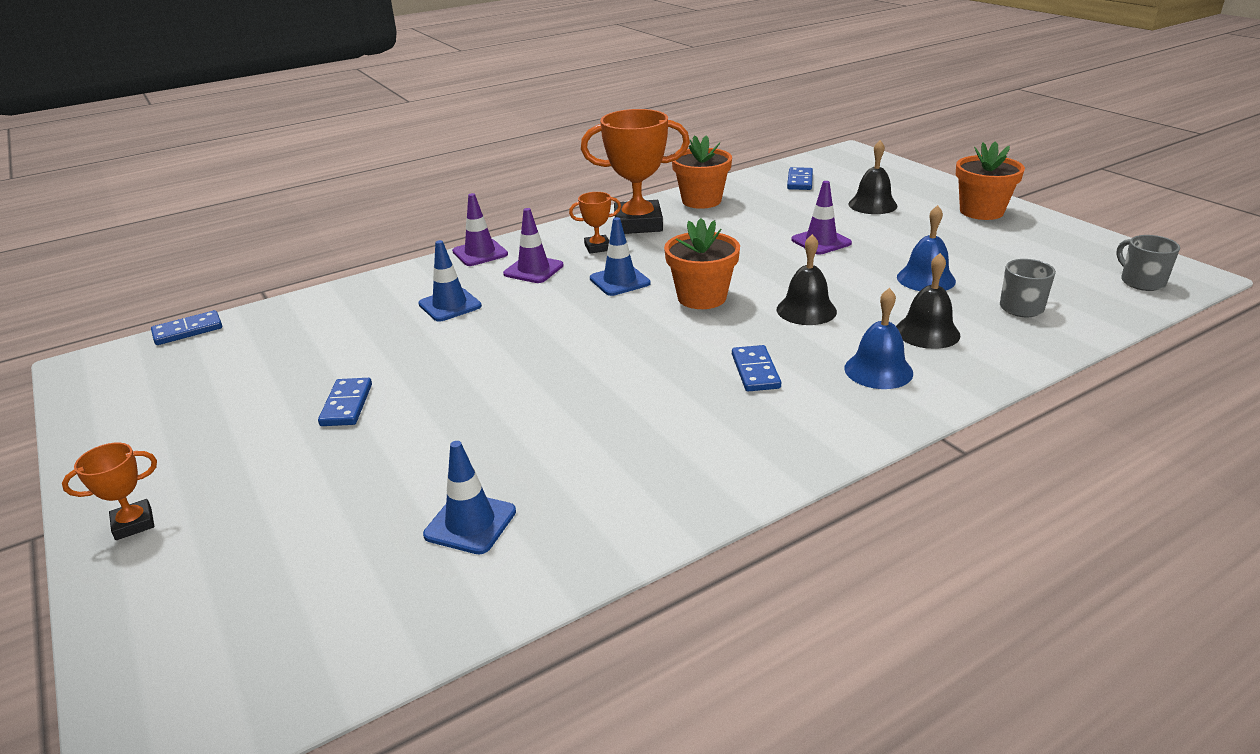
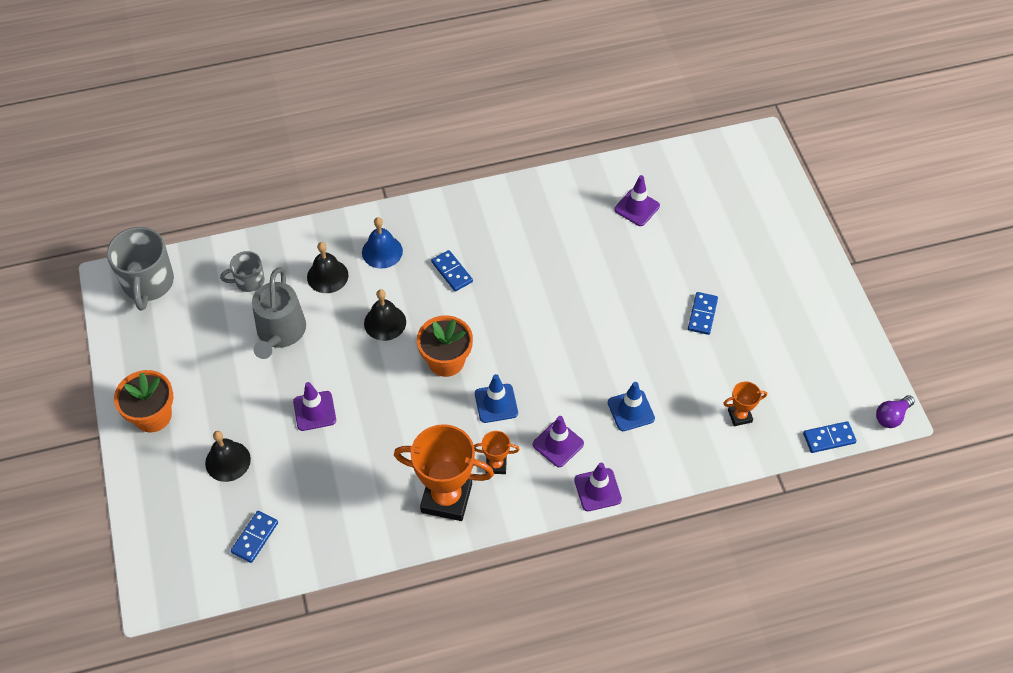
camera: 165 degrees left, 25 degrees up
orange trophy [62,443,157,540] -> orange trophy moved to [723,381,767,426]
blue traffic cone [423,441,516,555] -> purple traffic cone [615,175,660,226]
orange flower pot [672,135,732,209] -> none
blue domino [732,345,781,391] -> blue domino turned 45 degrees counterclockwise [431,250,473,291]
blue bell [897,205,956,291] -> grey watering can [252,267,306,359]
grey mug [1116,235,1180,291] -> grey mug [107,227,174,311], size x1.80
none -> purple light bulb [876,395,915,428]

